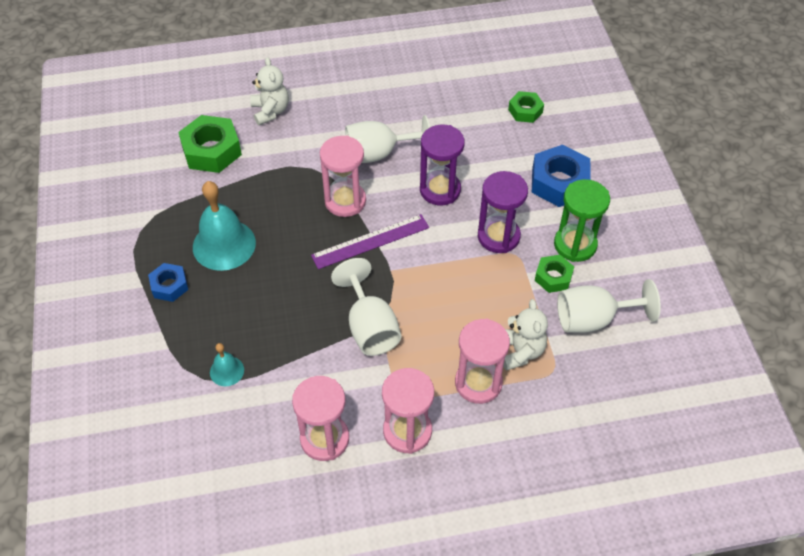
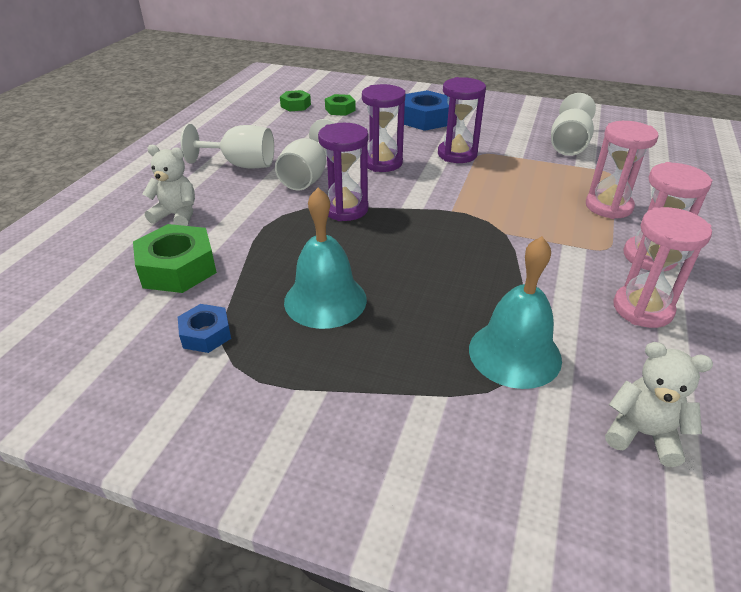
camera: 60 degrees left, 15 degrees down
blue nut [148,263,188,302] -> blue nut moved to [178,304,231,353]
turquoise bell [210,343,244,386] -> turquoise bell [469,236,562,389], size x2.01
purple ruler [311,214,429,269] -> none
pink hourglass [320,136,366,217] -> purple hourglass [318,123,369,221]
white goblet [331,258,401,356] -> white goblet moved to [181,124,274,169]
white teddy bear [503,299,548,371] -> white teddy bear moved to [605,342,713,467]
green nut [535,255,574,293] -> green nut moved to [280,90,311,112]
green hourglass [554,179,610,262] -> none

